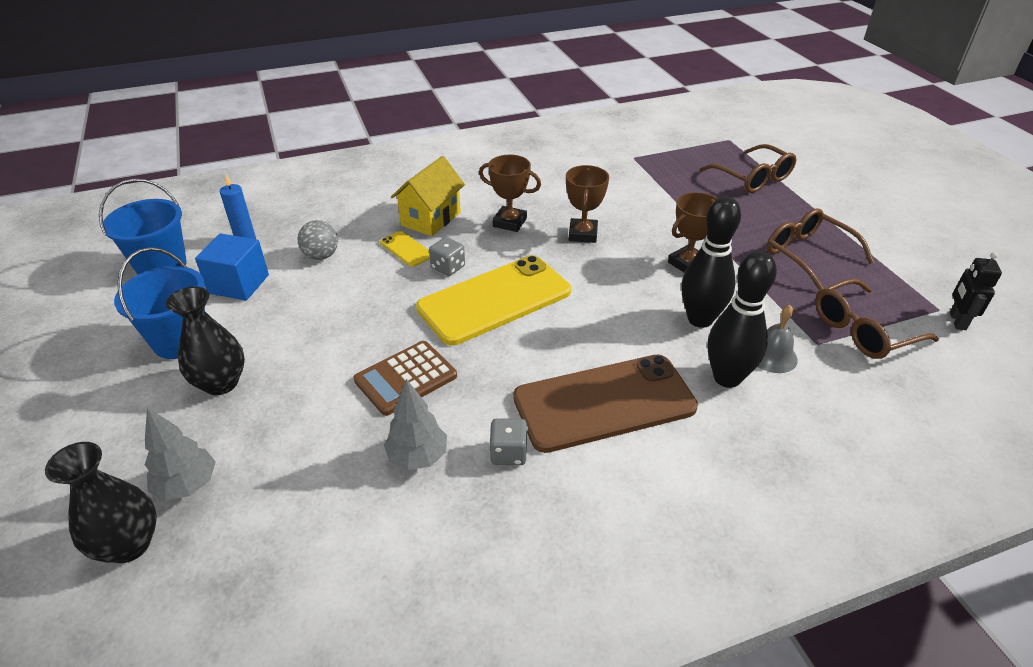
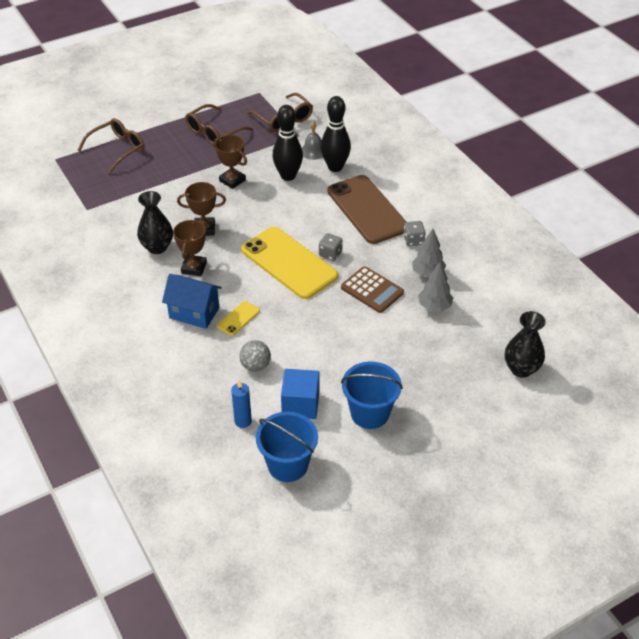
camera: 100 degrees left, 5 degrees up
grey tree [145,407,216,501] -> grey tree moved to [418,261,453,312]
black vase [166,286,245,395] -> black vase moved to [137,191,173,254]
yellow house [391,156,465,236] -> blue house [162,274,222,329]
grey dice [429,237,465,276] -> grey dice moved to [319,233,343,261]
black robot [950,252,1002,330] -> none

